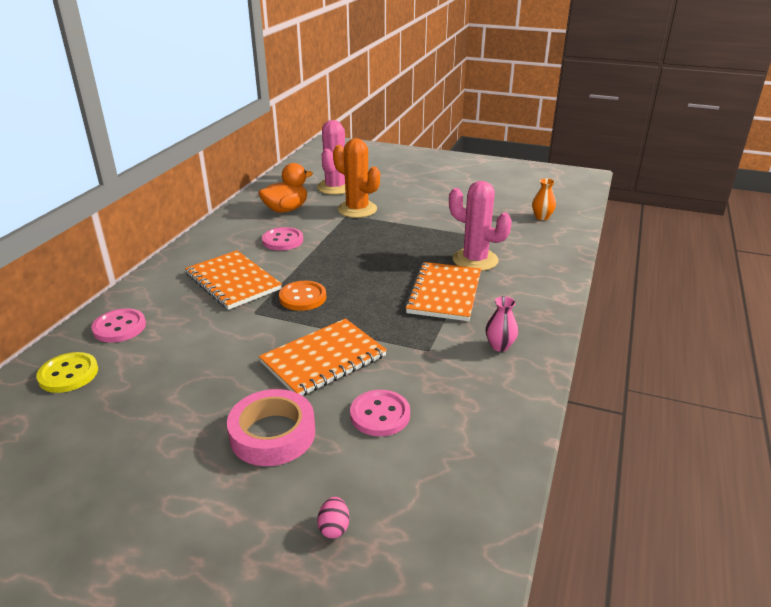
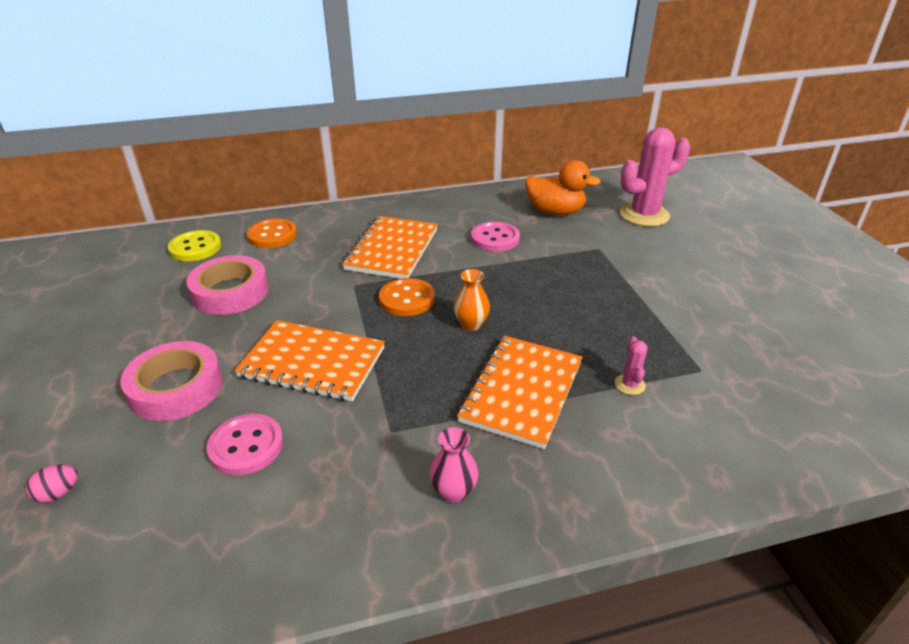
camera: 55 degrees right, 5 degrees up
pink button [91,308,146,342] -> orange button [247,218,297,248]
orange cactus [333,138,380,218] -> none
orange notebook [405,262,481,321] -> orange notebook turned 45 degrees counterclockwise [457,336,583,449]
pink cactus [449,181,512,271] -> pink cactus [615,337,648,395], size x0.44
orange vase [532,178,556,220] -> orange vase moved to [453,269,490,331]
none -> pink tape [186,255,269,315]

